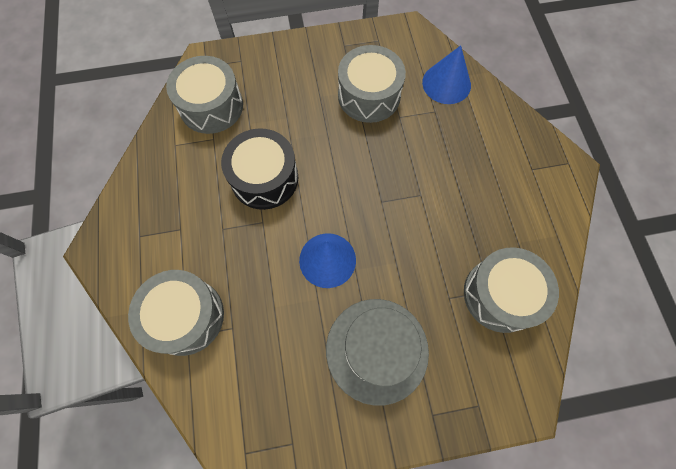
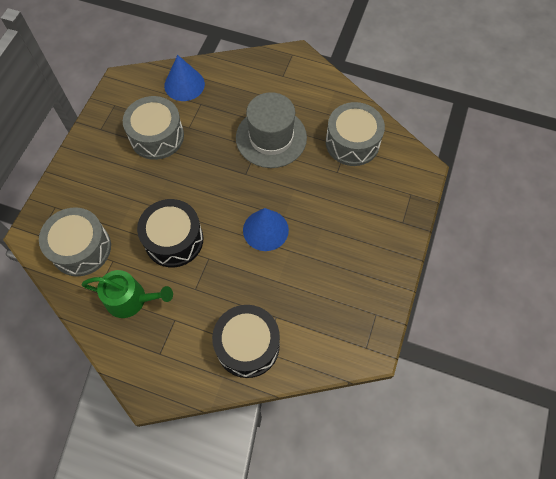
camera: 60 degrees left, 5 degrees down
grey drum [128,270,224,356] -> black drum [212,305,280,378]
grey hat [326,299,429,406] -> grey hat moved to [236,92,307,168]
none -> green watering can [82,270,173,318]

